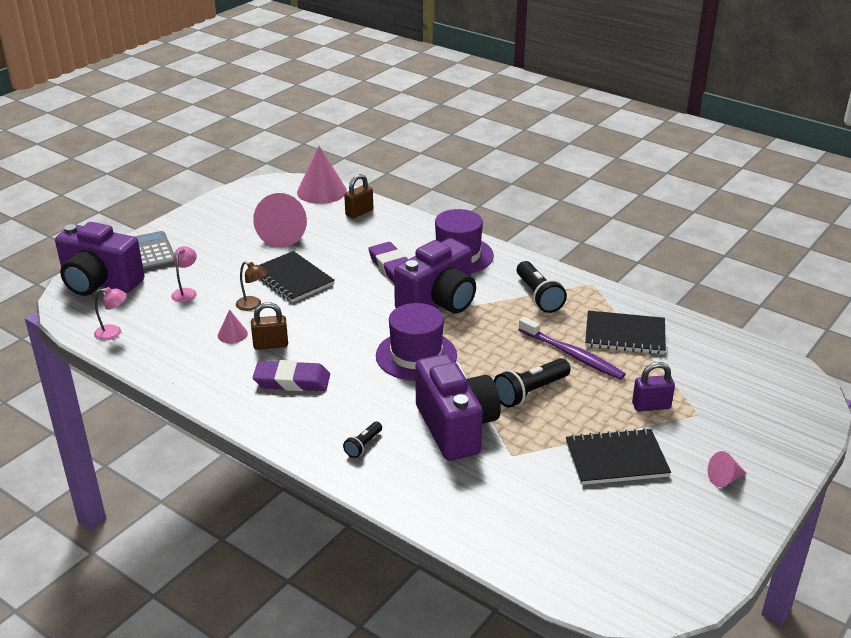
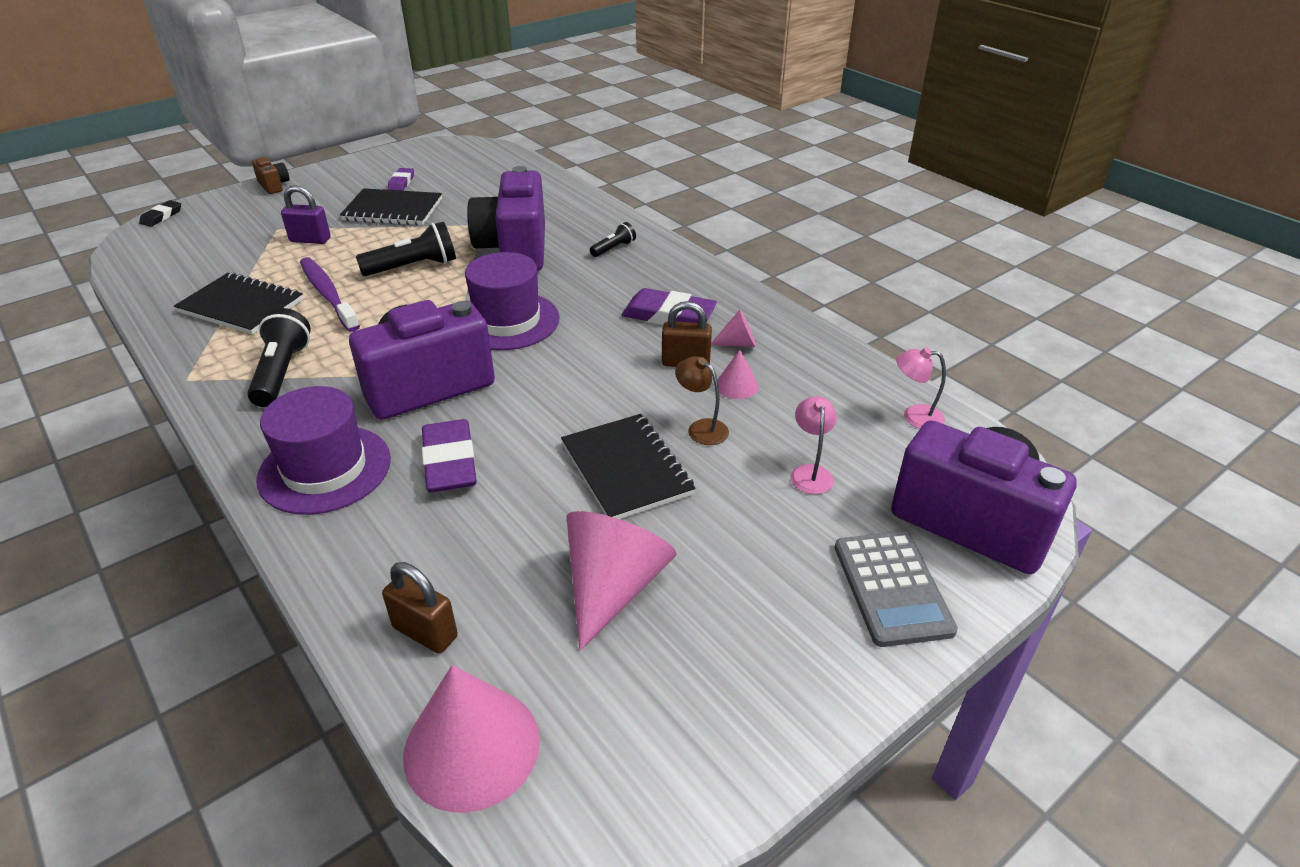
camera: 165 degrees left, 5 degrees up
pink lamp [171,246,197,302] -> pink lamp turned 150 degrees clockwise [791,396,837,494]
brown padlock [344,174,373,218] -> brown padlock turned 60 degrees clockwise [382,562,458,653]
pink cone [708,451,747,487] -> pink cone moved to [711,309,756,347]
none -> black eraser [139,200,181,227]
none -> brown camera [252,157,290,194]
none -> purple eraser [388,168,414,191]

